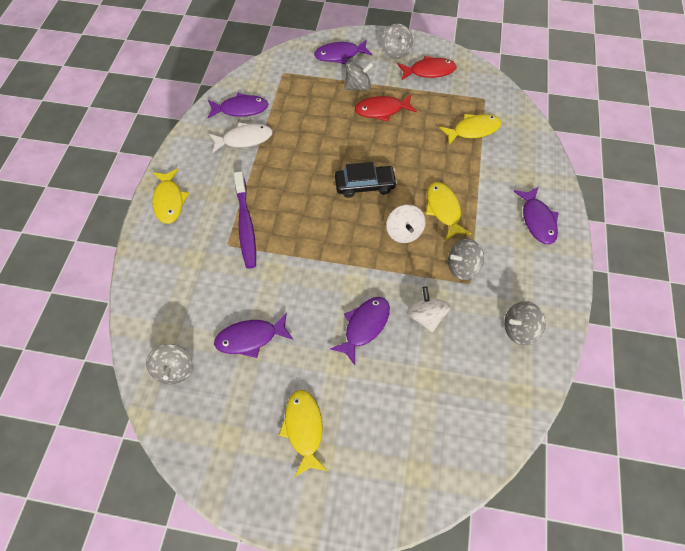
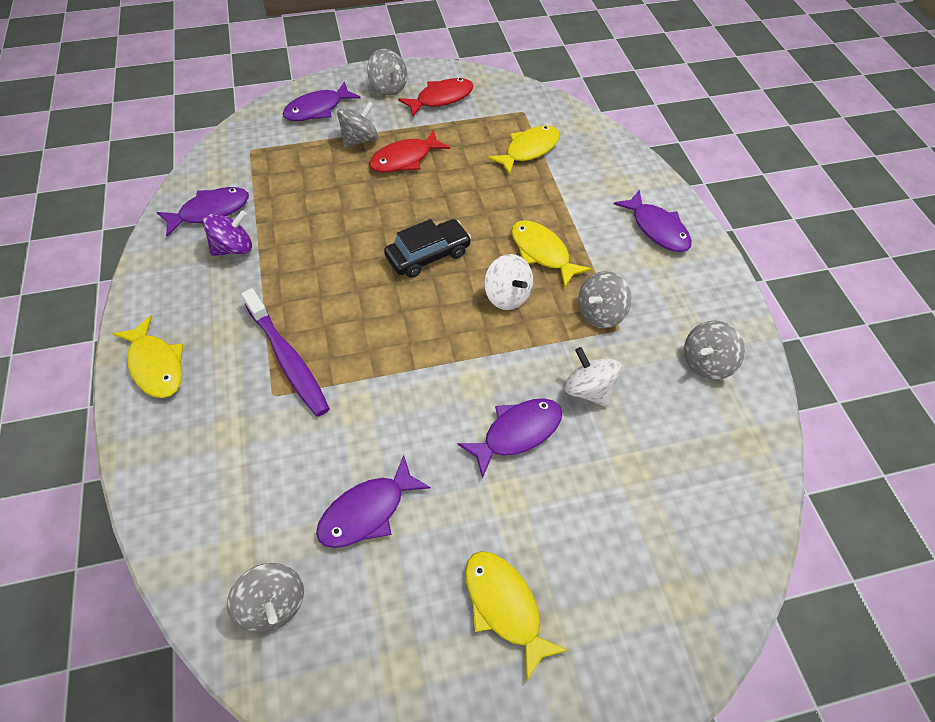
camera: 25 degrees left, 5 degrees down
white fish [209,123,273,153] -> purple spinning top [203,210,252,256]
purple fish [330,297,390,365] -> purple fish turned 45 degrees clockwise [458,398,562,479]

